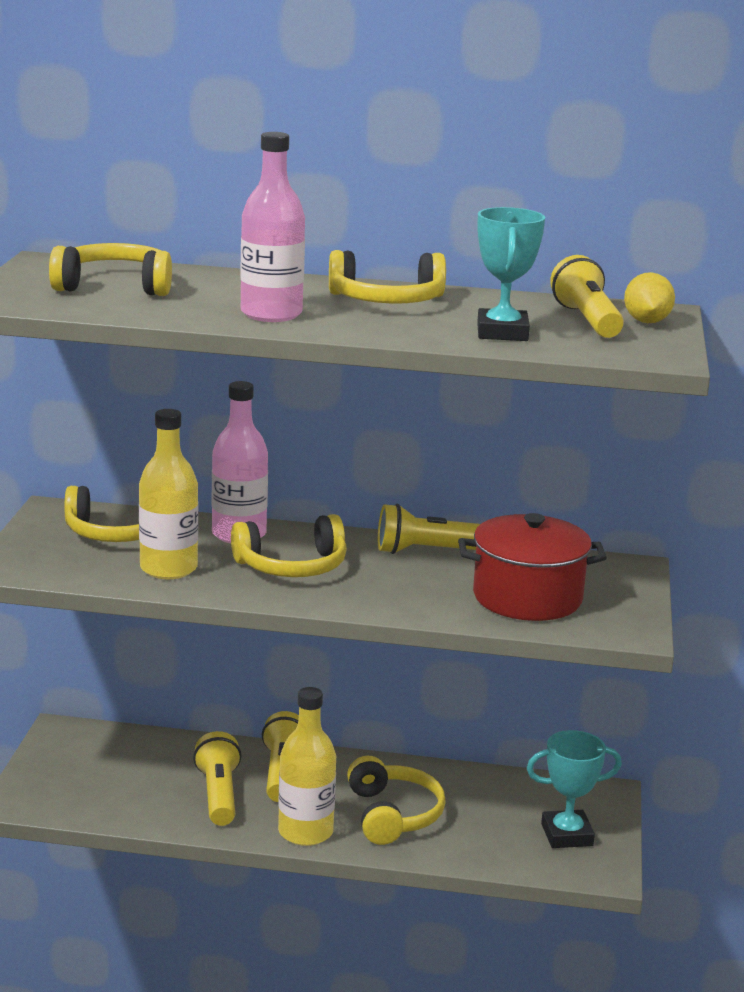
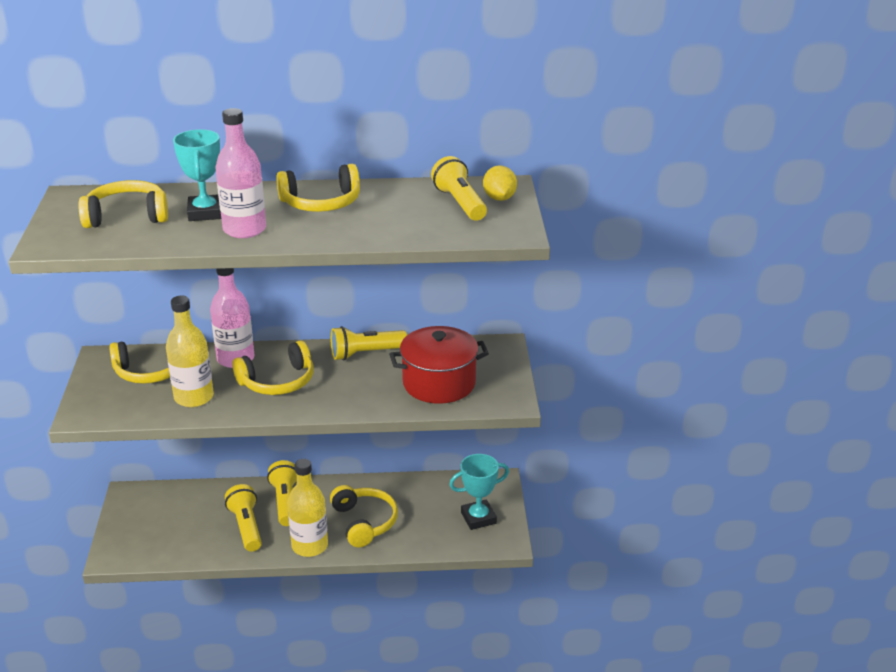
camera: 10 degrees left, 10 degrees up
turquoise trophy [477,207,545,341] -> turquoise trophy moved to [173,129,221,221]

